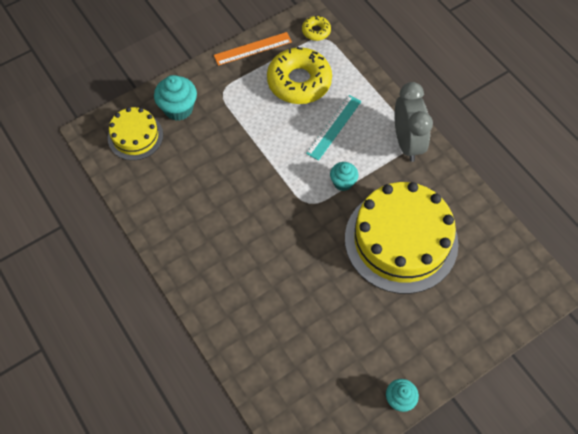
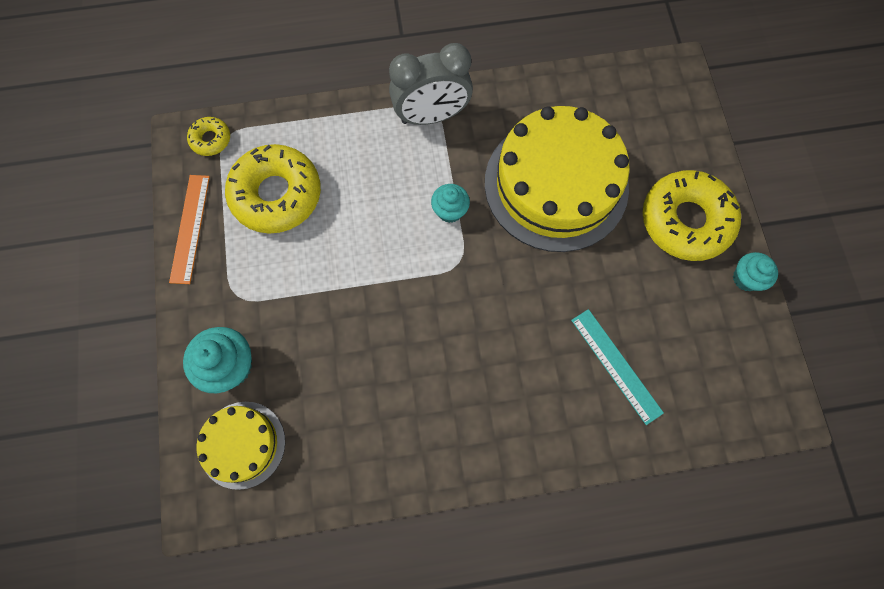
camera: 65 degrees left, 10 degrees up
turquoise ruler [306,95,361,161] -> turquoise ruler moved to [571,309,664,425]
grey clock [394,82,433,162] -> grey clock turned 150 degrees clockwise [389,43,473,125]
none -> yellow donut [643,170,741,261]

